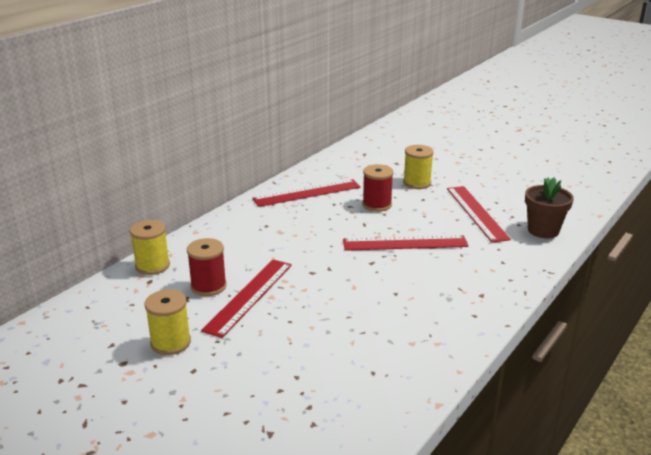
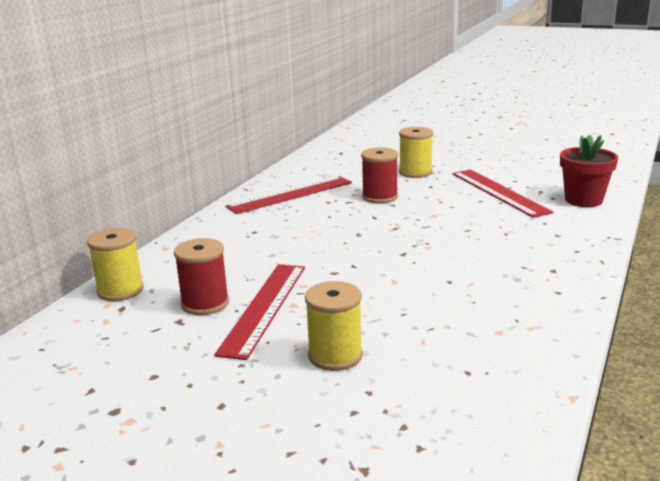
camera: 10 degrees left, 5 degrees down
yellow spool [145,290,191,355] -> yellow spool moved to [305,281,363,371]
red ruler [343,235,468,251] -> none
brown flower pot [525,178,574,238] -> red flower pot [560,135,618,207]

